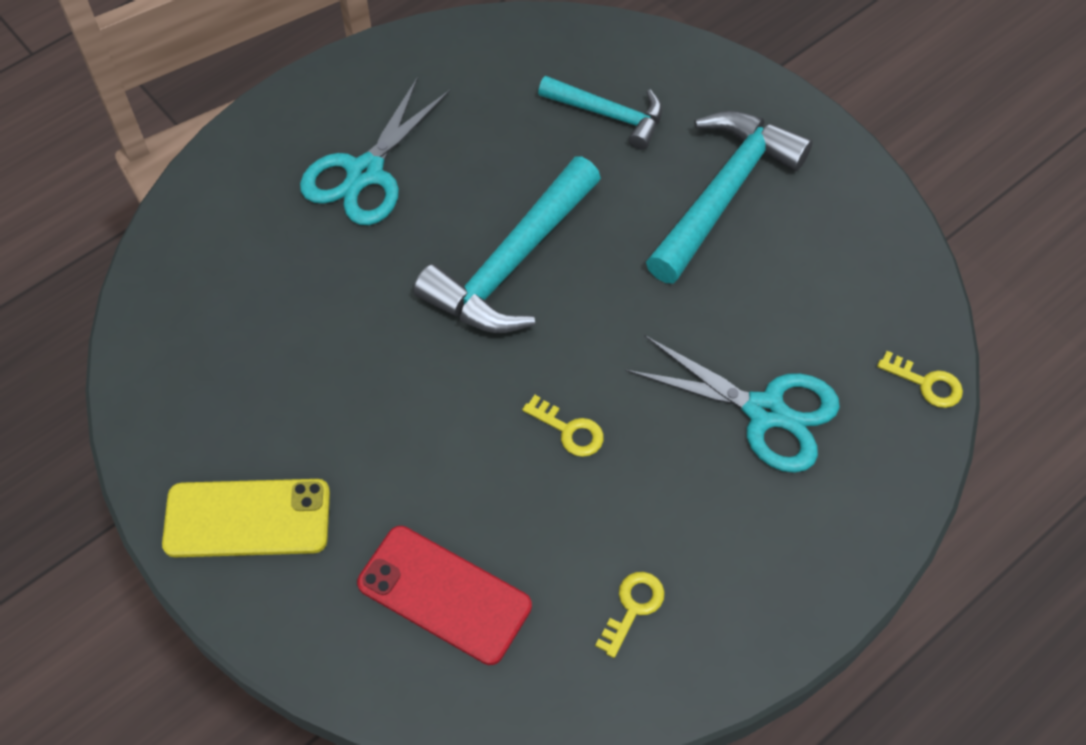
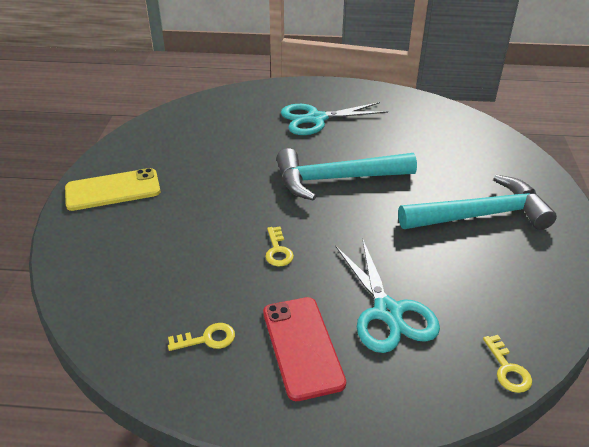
camera: 45 degrees right, 20 degrees down
yellow phone [162,479,330,557] -> yellow phone turned 60 degrees counterclockwise [65,168,160,211]
red phone [357,526,532,665] -> red phone moved to [263,297,346,401]
turquoise hammer [538,76,662,150] -> none

